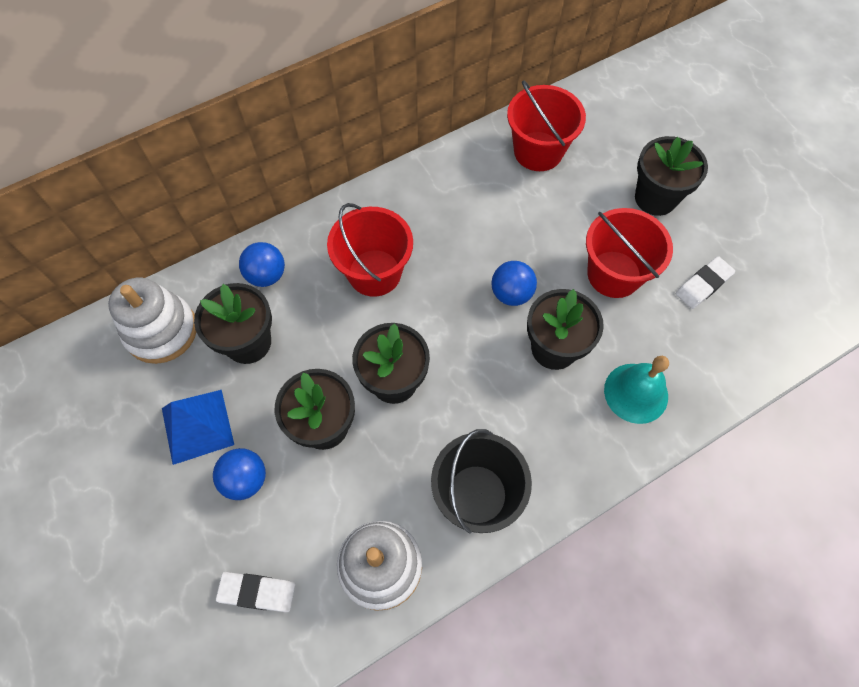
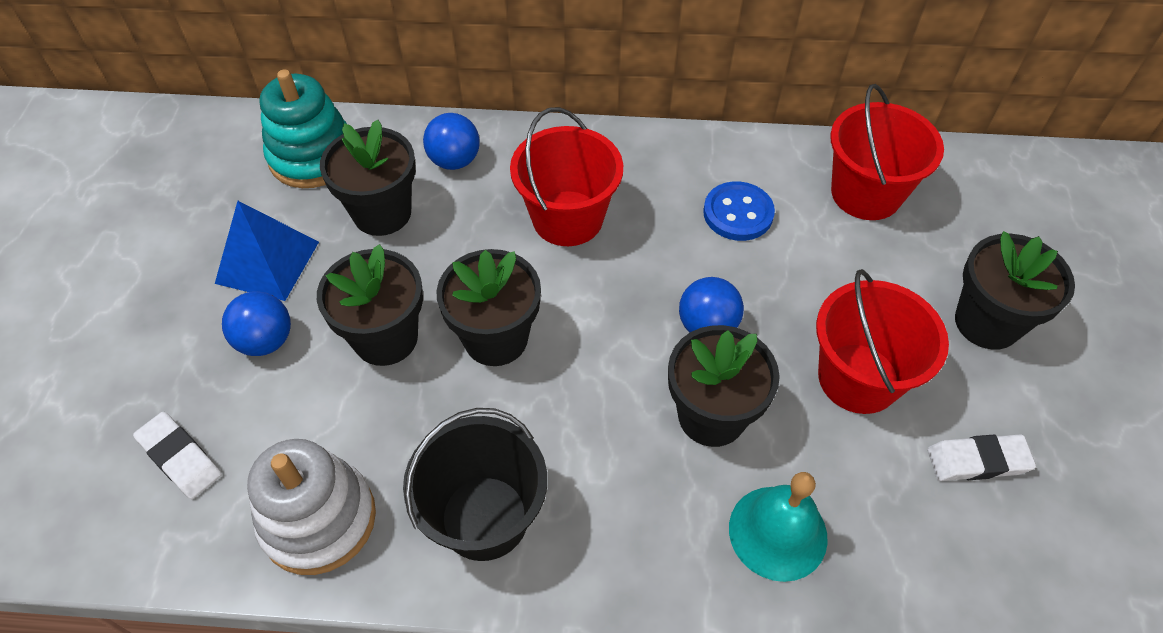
camera: 35 degrees right, 10 degrees down
white stacking toy [108,278,196,364] -> turquoise stacking toy [260,69,347,188]
none -> blue button [703,182,775,241]

